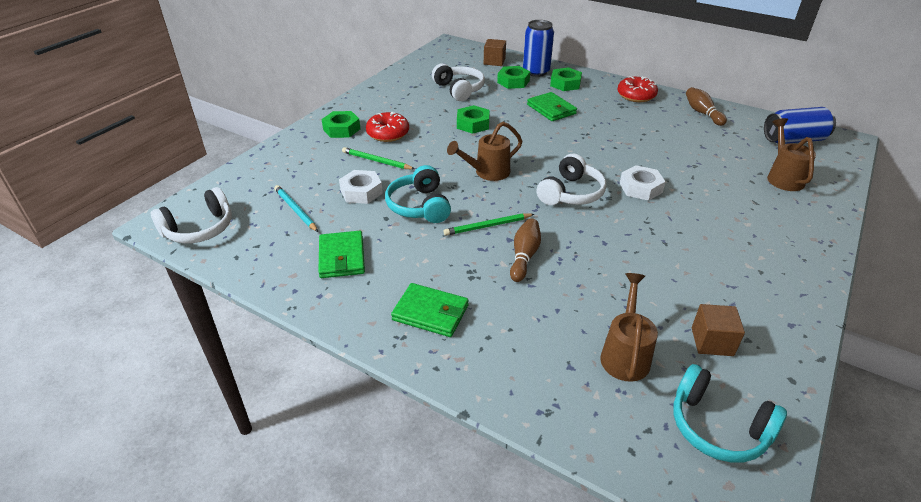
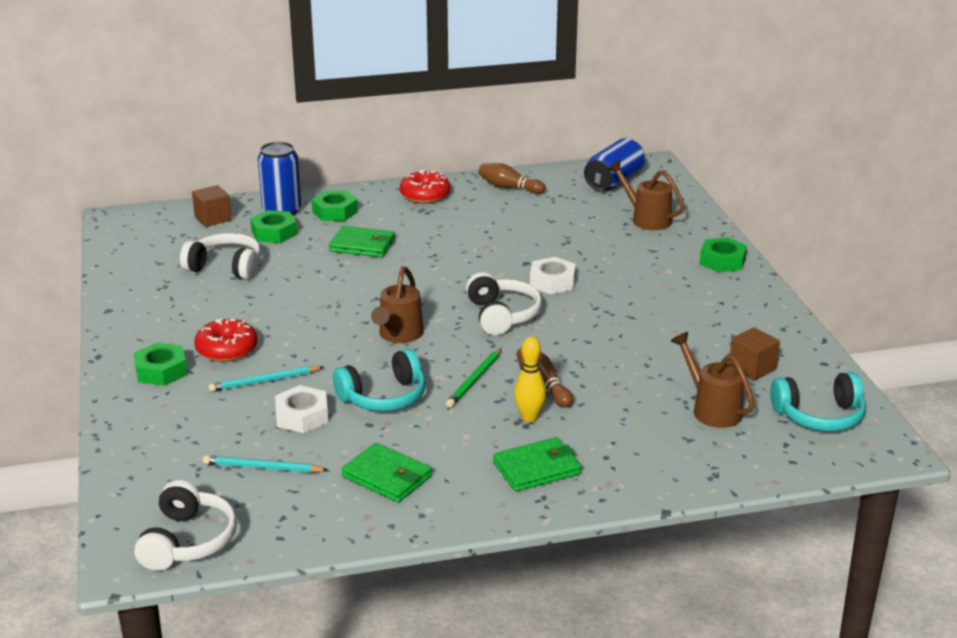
camera: 45 degrees left, 10 degrees down
green pencil [342,147,415,169] -> turquoise pencil [208,366,323,392]
turquoise headphones [385,165,451,223] -> turquoise headphones turned 60 degrees counterclockwise [333,349,426,412]
green nut [457,105,490,134] -> green nut moved to [700,237,747,273]
none -> yellow bowling pin [514,337,546,422]

